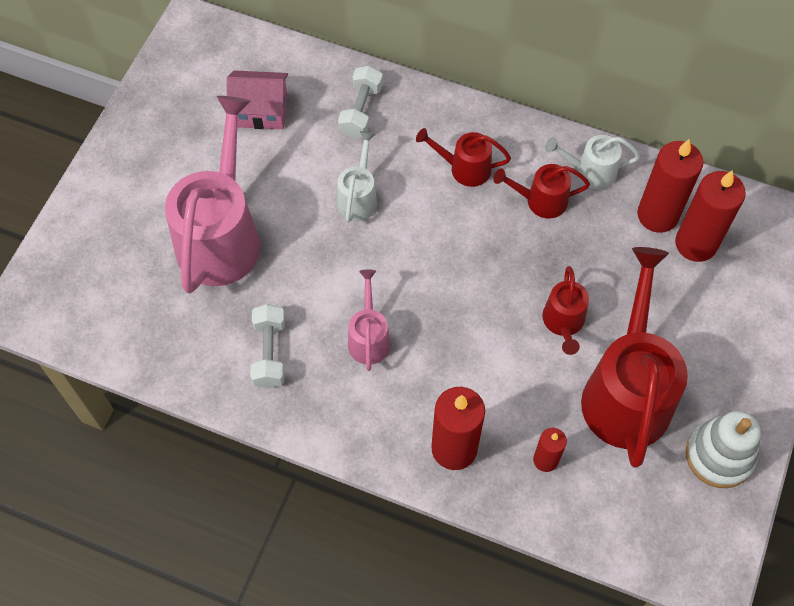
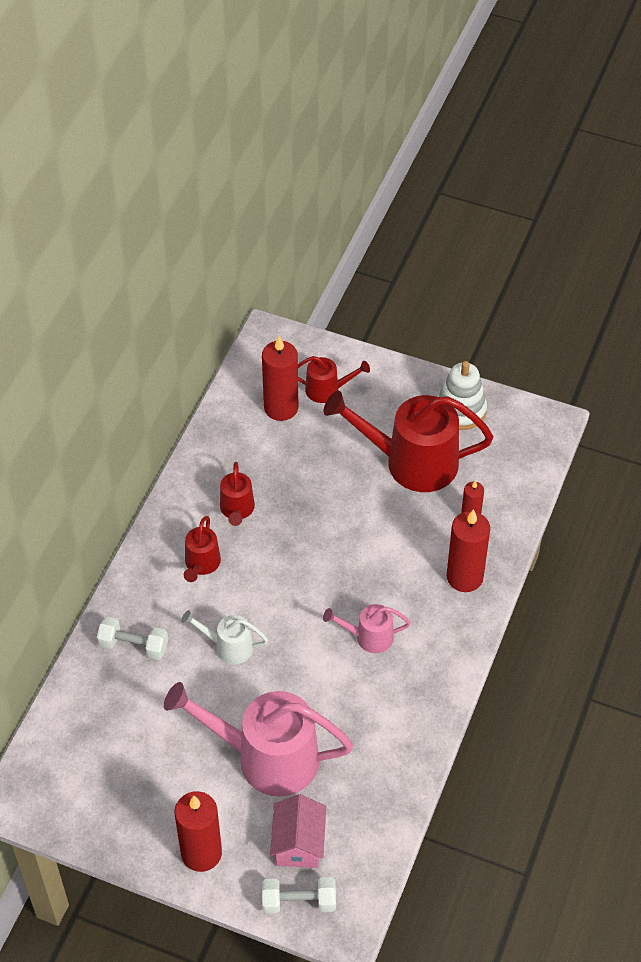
camera: 90 degrees left, 10 degrees down
pink house [227,70,288,129] -> pink house moved to [270,794,326,868]
white dumbbell [250,304,285,388] -> white dumbbell moved to [262,877,336,914]
red watering can [542,266,589,355] -> red watering can moved to [298,356,370,403]
white watering can [545,135,640,189] -> none
red candle [637,140,703,233] -> red candle moved to [175,791,222,872]

